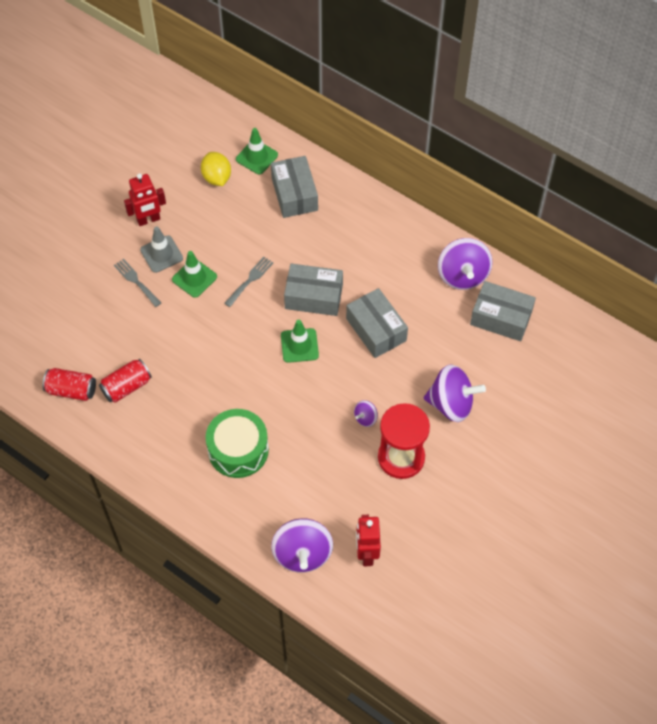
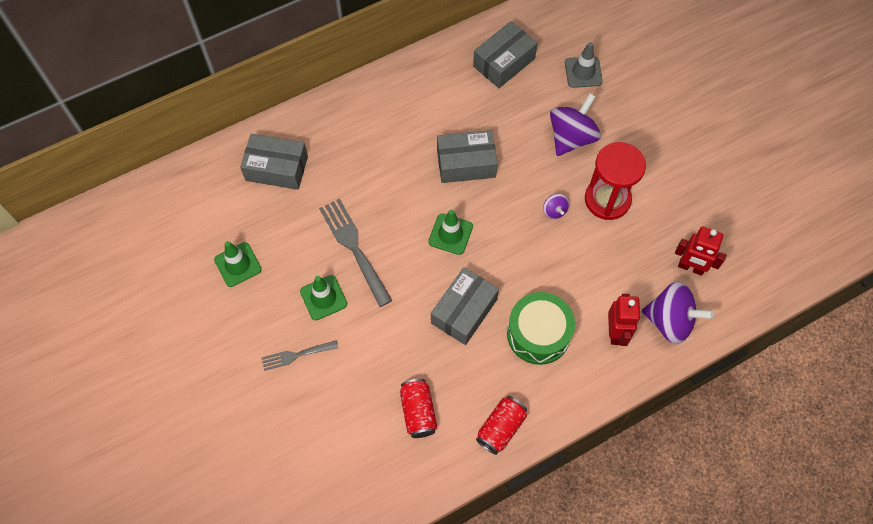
camera: 65 degrees left, 5 degrees up
red can [43,368,96,401] -> red can moved to [476,396,527,455]
red robot [124,173,166,226] -> red robot moved to [608,294,640,346]
grey traffic cone [140,226,183,273] -> grey traffic cone moved to [565,42,603,88]
yellow lemon [201,152,231,186] -> none
grey fork [224,257,273,307] -> grey fork [319,198,393,307], size x1.73
green traffic cone [236,128,278,174] -> green traffic cone moved to [214,241,262,287]
grey box [284,264,343,316] -> grey box moved to [431,267,499,345]
purple spinning top [438,238,492,290] -> none

